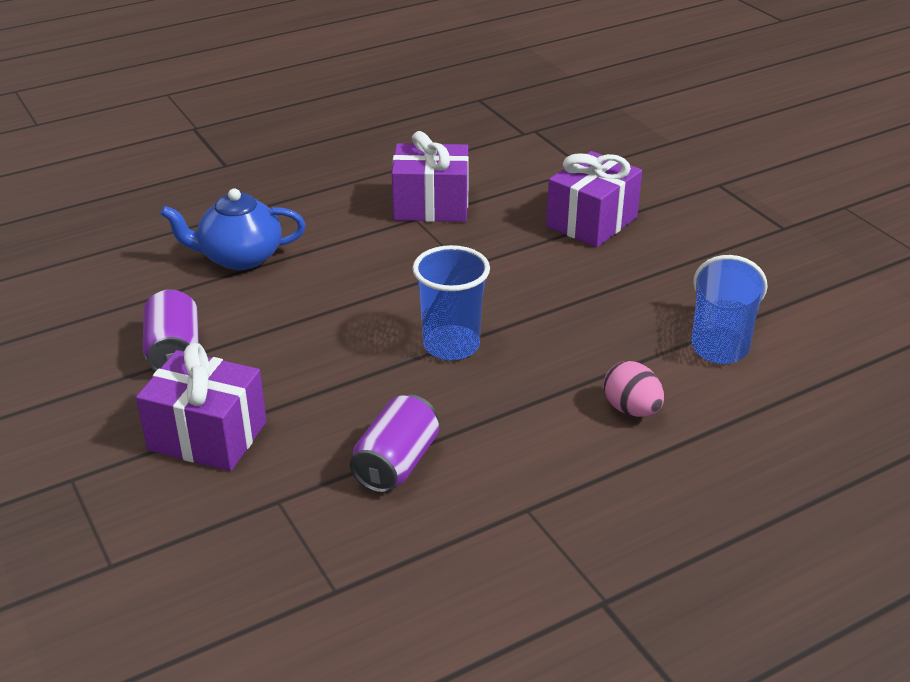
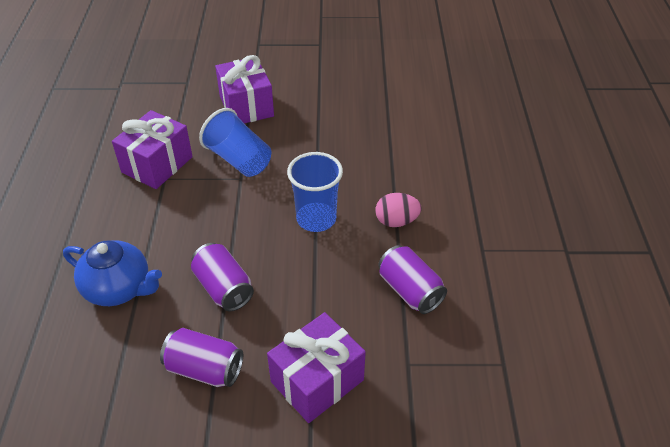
camera: 60 degrees left, 10 degrees up
blue teapot [160,188,305,270] -> blue teapot turned 90 degrees counterclockwise [63,240,162,306]
pink egg [603,361,664,417] -> pink egg moved to [375,193,422,227]
blue cup [691,255,768,364] -> blue cup moved to [199,108,271,177]
none -> purple can [191,243,254,311]

